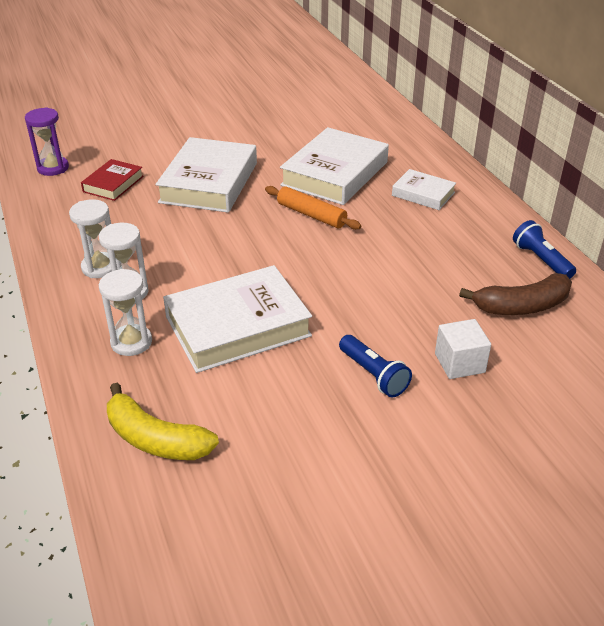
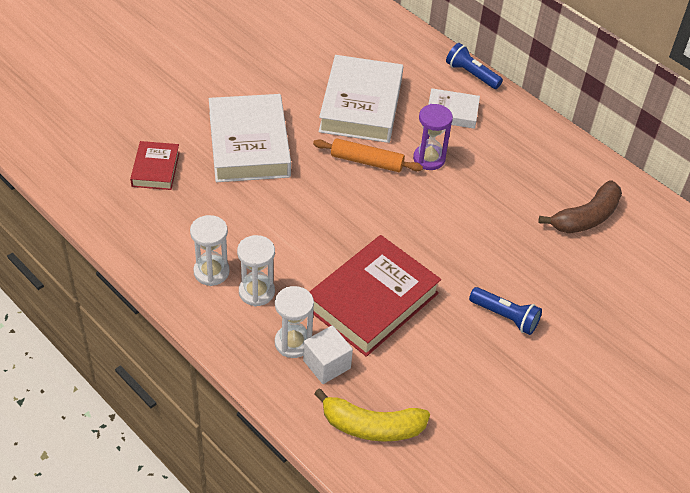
camera: 25 degrees left, 10 degrees up
purple hourglass [25,107,69,176] -> purple hourglass moved to [413,104,453,170]
white book [163,265,312,373] -> red book [309,235,441,357]
white cube [435,319,491,379] -> white cube moved to [303,325,353,384]
blue flashlight [513,220,576,279] -> blue flashlight moved to [446,43,503,89]

